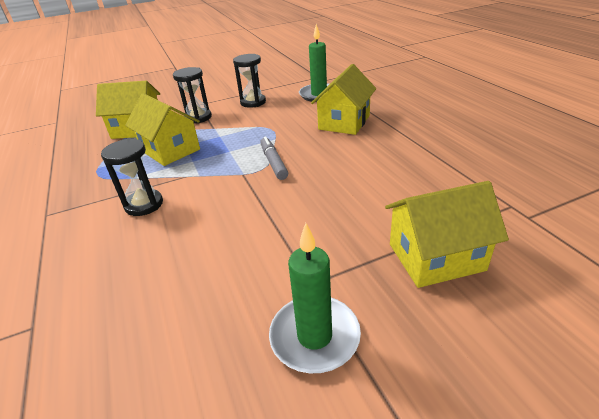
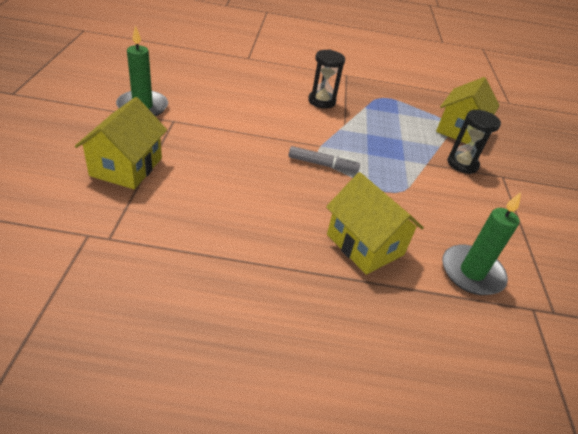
camera: 110 degrees right, 5 degrees up
yellow house [125,93,200,166] -> none
black hourglass [233,54,266,108] -> none

